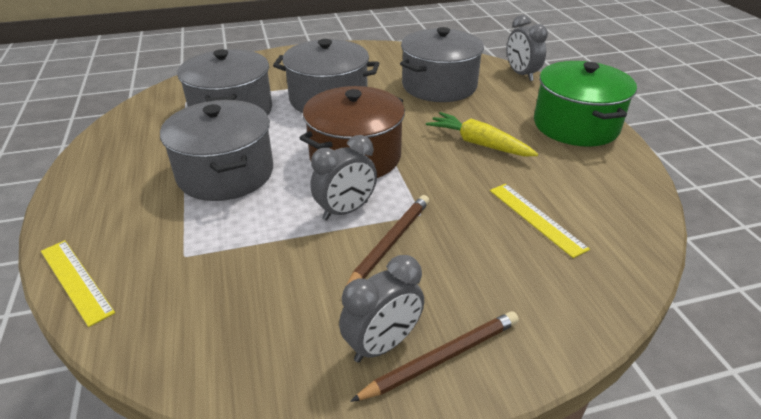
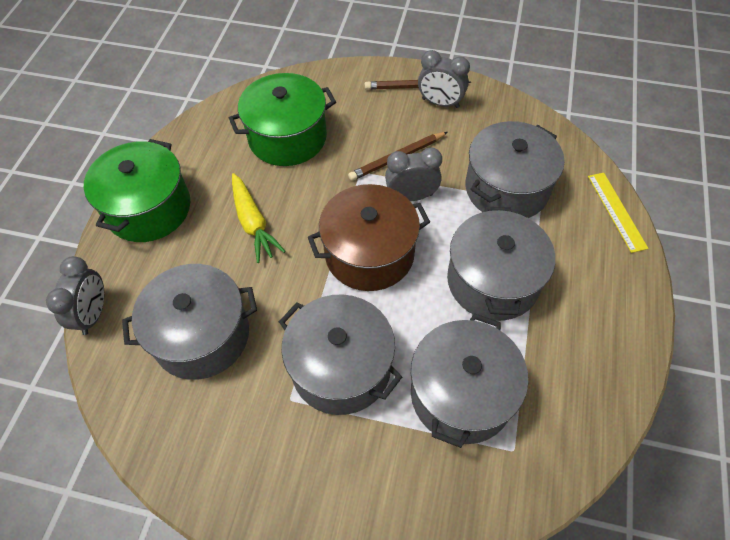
camera: 150 degrees left, 20 degrees up
grey clock [339,255,424,363] -> grey clock turned 150 degrees counterclockwise [418,50,470,108]
yellow ruler [490,184,590,258] -> green pot [229,73,336,166]
none -> grey pot [465,121,564,218]

